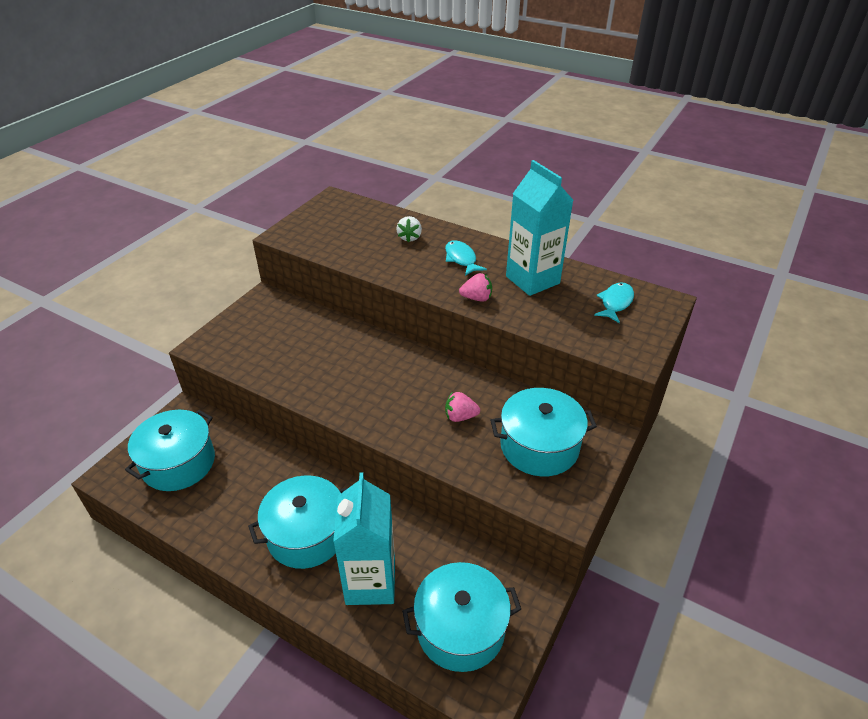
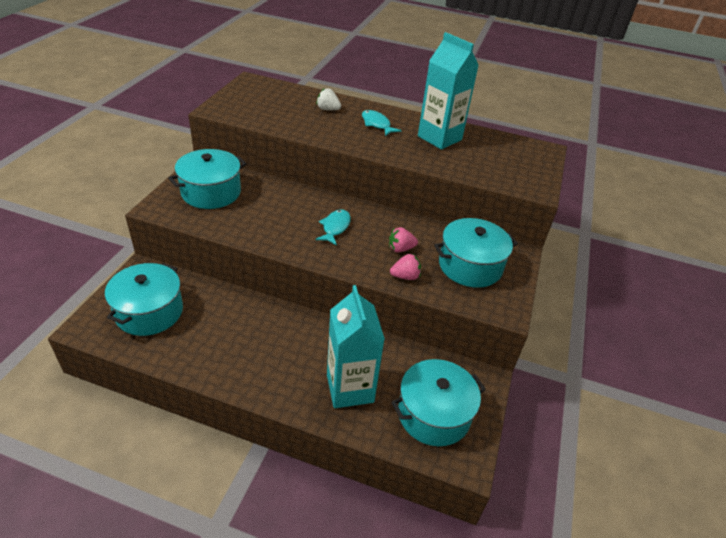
camera: 15 degrees left, 0 degrees up
turquoise pot [248,475,348,569] -> turquoise pot moved to [168,149,247,209]
white strawberry [396,216,422,243] -> white strawberry turned 120 degrees clockwise [316,88,341,110]
pink strawberry [459,273,492,302] -> pink strawberry moved to [390,254,421,280]
turquoise fish [594,282,634,323] -> turquoise fish moved to [316,209,351,246]

